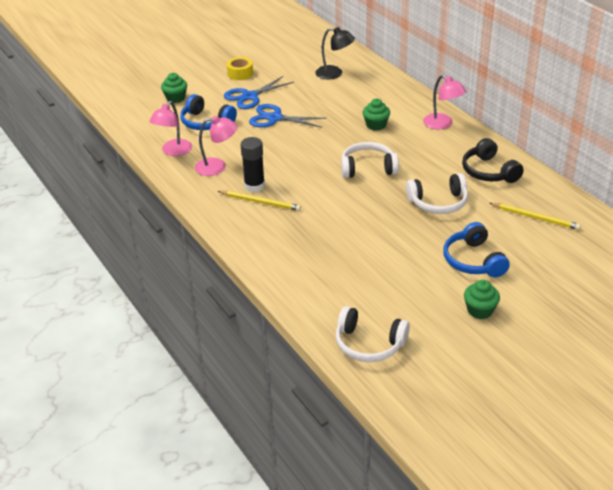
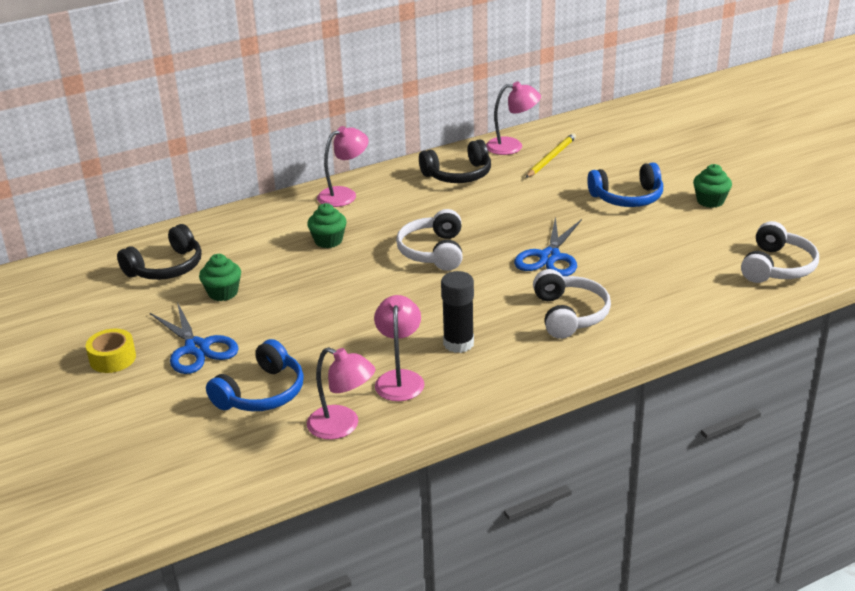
camera: 85 degrees left, 5 degrees down
green cupcake [161,73,187,103] -> green cupcake moved to [199,254,241,301]
yellow pencil [218,190,301,211] -> none
blue scissors [249,104,327,128] -> blue scissors moved to [514,216,582,276]
black lamp [315,27,355,79] -> black headphones [117,224,202,280]
white headphones [406,173,468,214] -> white headphones moved to [533,269,611,339]
none -> pink lamp [486,82,541,155]

